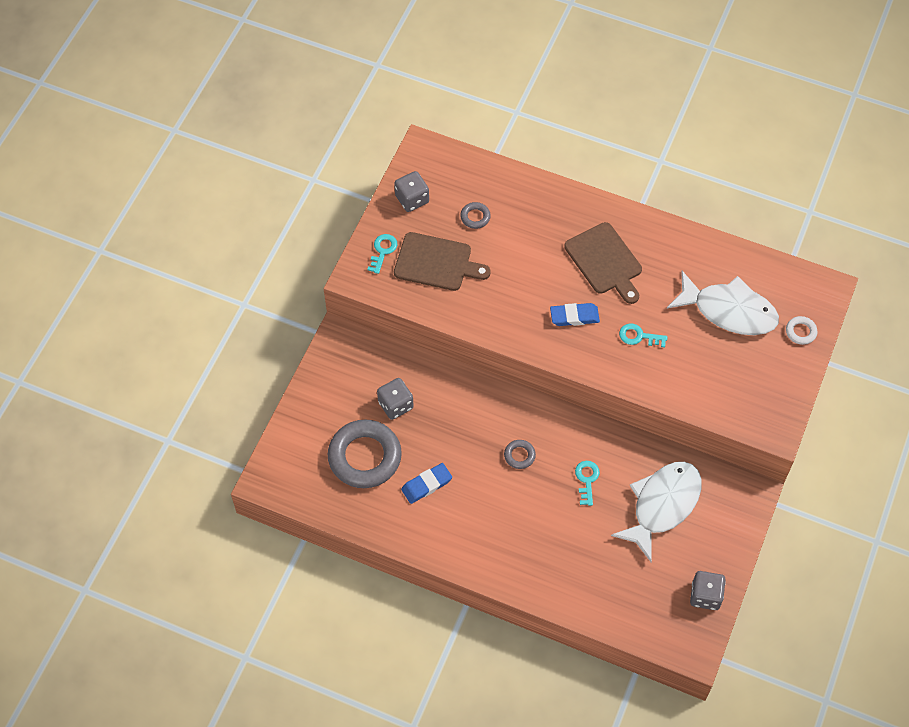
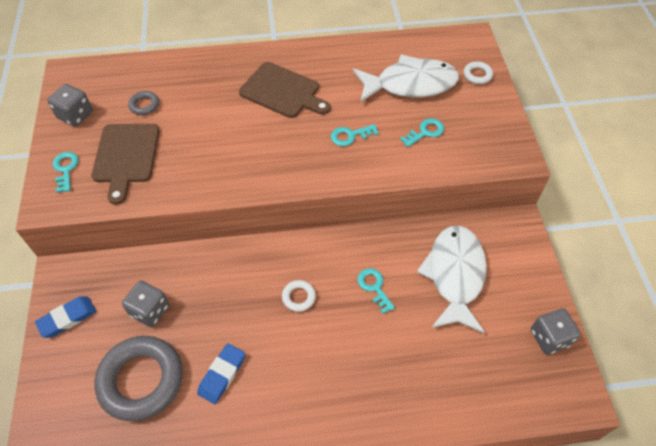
camera: 30 degrees left, 5 degrees down
brown cutting board [394,232,491,291] -> brown cutting board turned 105 degrees clockwise [91,124,160,205]
grey ring [504,440,536,469] -> white ring [282,280,316,312]
blue eraser [550,303,600,326] -> blue eraser moved to [35,296,96,338]
none -> turquoise key [400,118,444,147]

